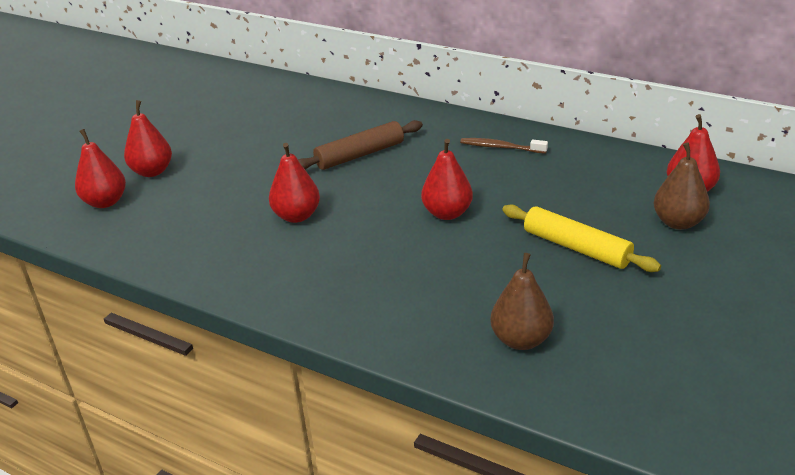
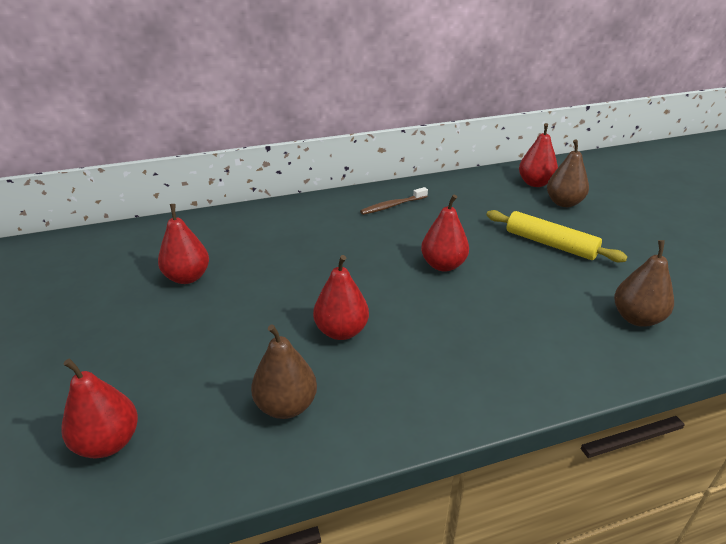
camera: 50 degrees left, 0 degrees up
red pear [124,100,172,177] -> red pear moved to [158,204,209,284]
brown rolling pin [298,120,423,170] -> none
yellow rolling pin [502,204,661,272] -> yellow rolling pin turned 45 degrees clockwise [486,210,628,262]
none -> brown pear [251,324,317,419]

